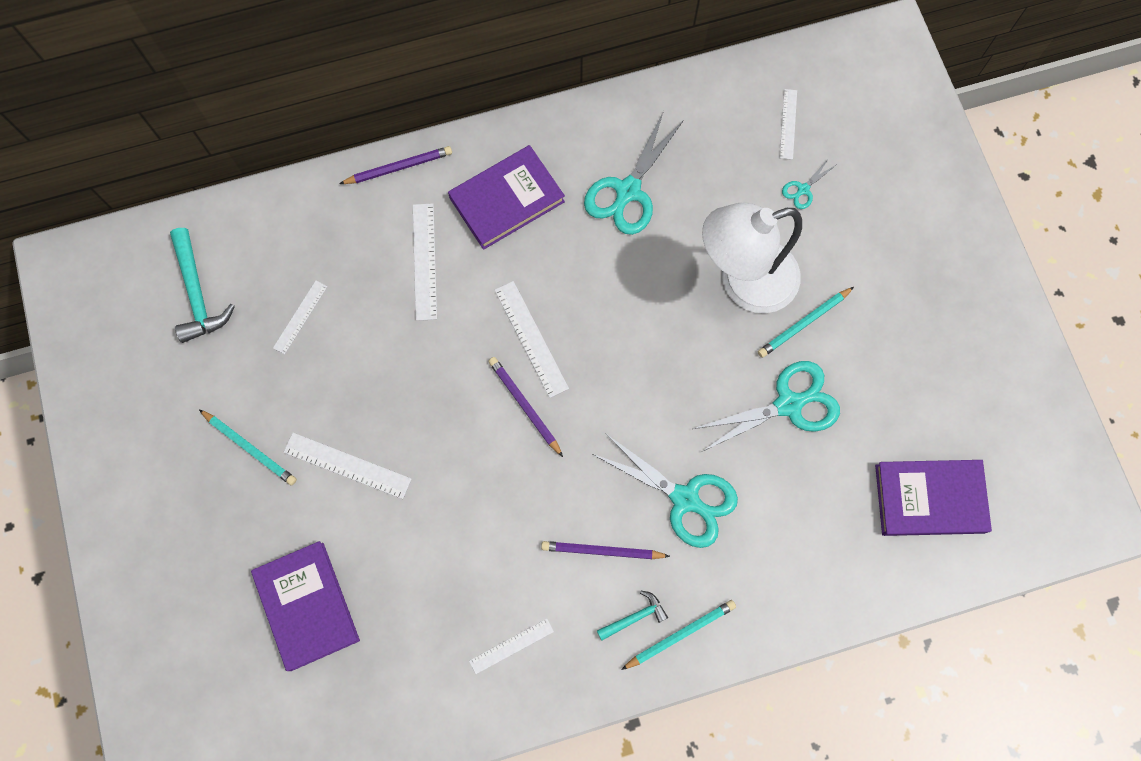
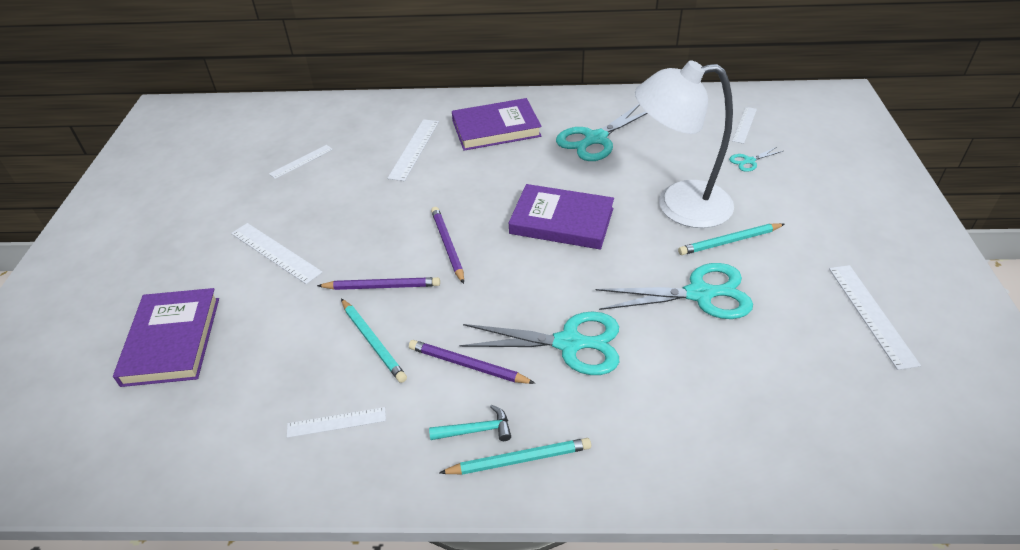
camera: 20 degrees right, 30 degrees down
turquoise hammer [170,228,235,343] -> none
turquoise pencil [199,409,297,486] -> turquoise pencil moved to [341,299,407,383]
purple pencil [339,146,452,184] -> purple pencil moved to [317,277,440,290]
white ruler [495,281,569,398] -> white ruler moved to [829,265,921,370]
turquoise scissors [593,433,738,548] -> turquoise scissors turned 45 degrees counterclockwise [459,311,619,375]
purple book [875,460,992,536] -> purple book moved to [509,184,614,250]

